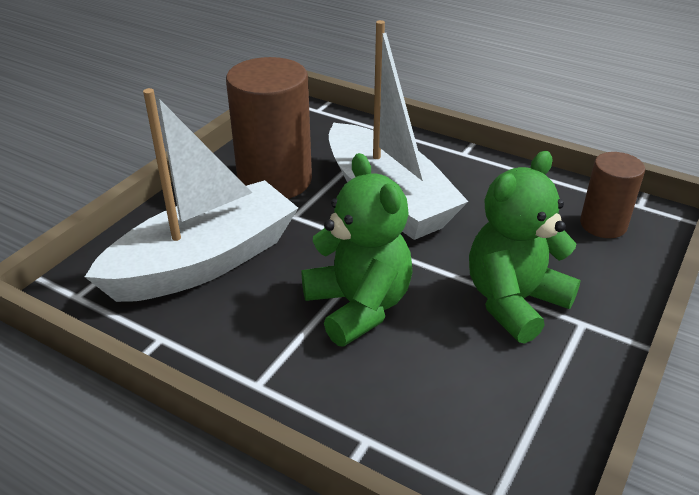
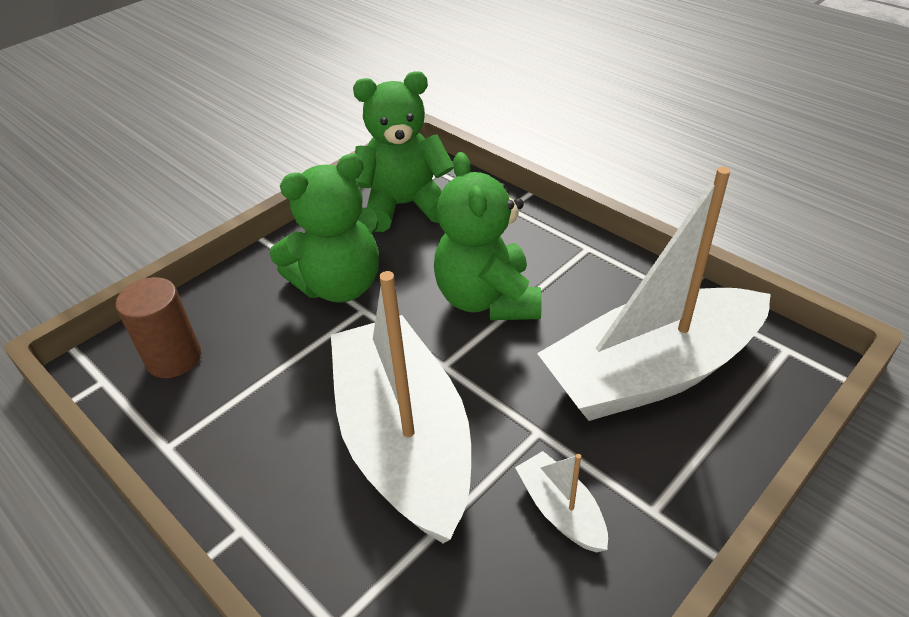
camera: 165 degrees left, 5 degrees up
brown cylinder [226,57,312,199] -> white boat [515,451,608,552]
none -> green teddy bear [353,71,454,232]

